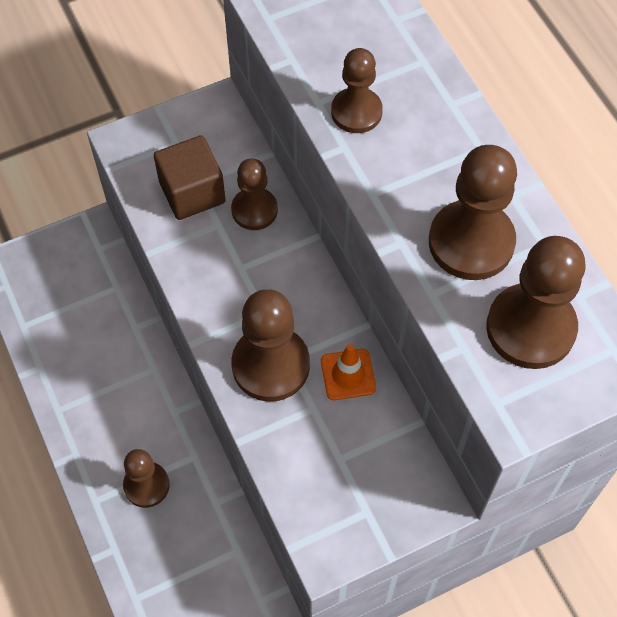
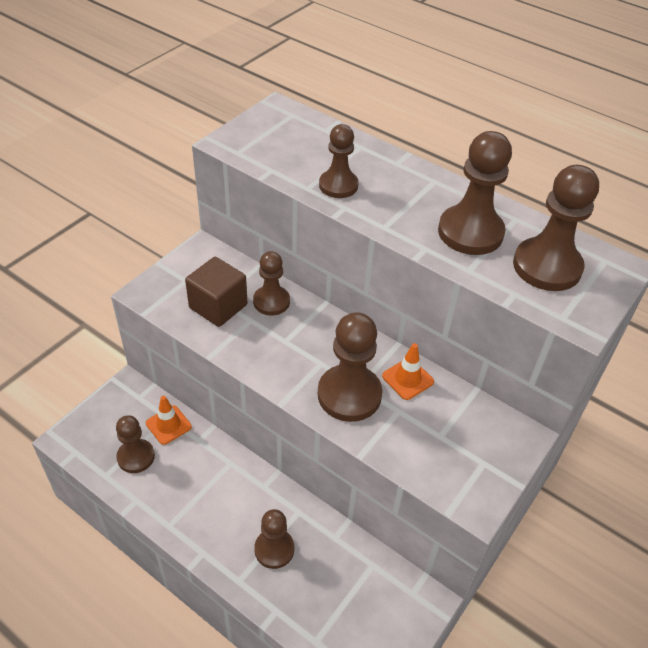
camera: 30 degrees left, 15 degrees down
none -> brown pawn [116,415,155,473]
none -> orange traffic cone [146,396,192,445]

